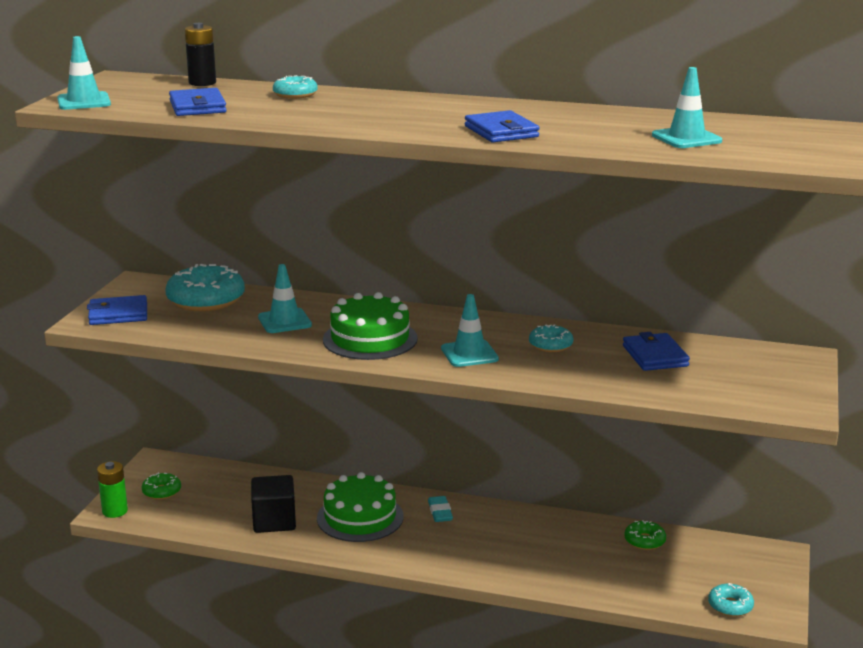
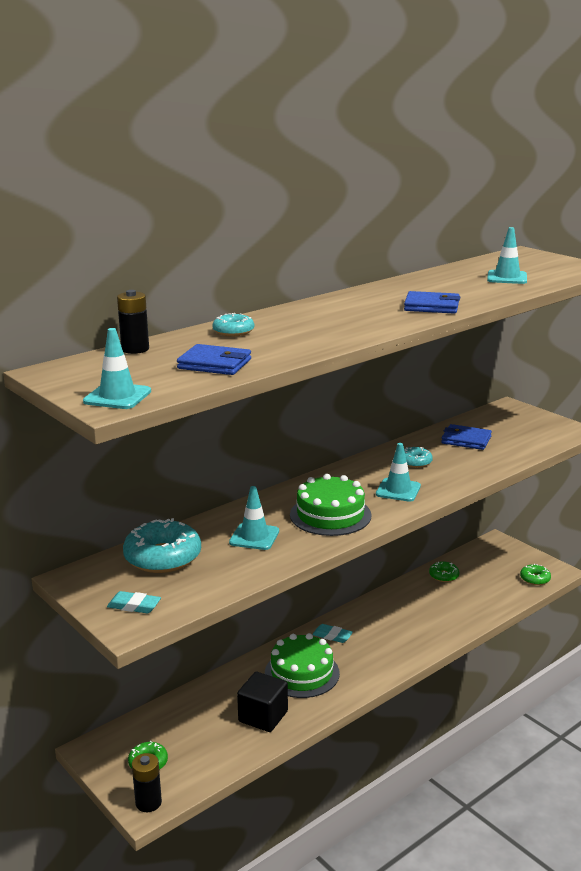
camera: 55 degrees left, 0 degrees up
blue wallet [87,295,147,325] -> turquoise eraser [107,591,161,613]
green battery [97,461,128,518] -> black battery [132,753,162,812]
turquoise donut [708,583,754,617] -> green donut [520,564,551,585]

